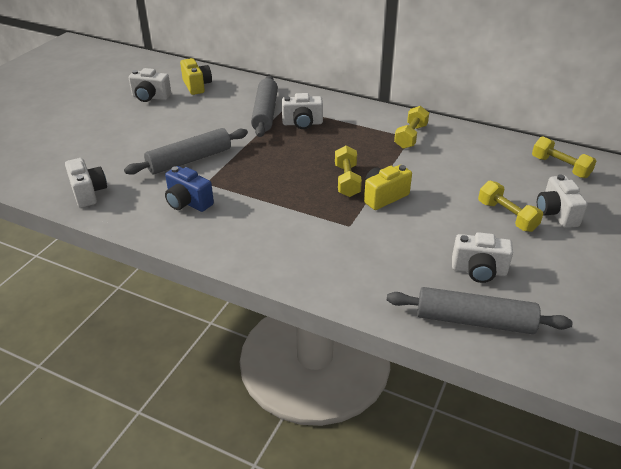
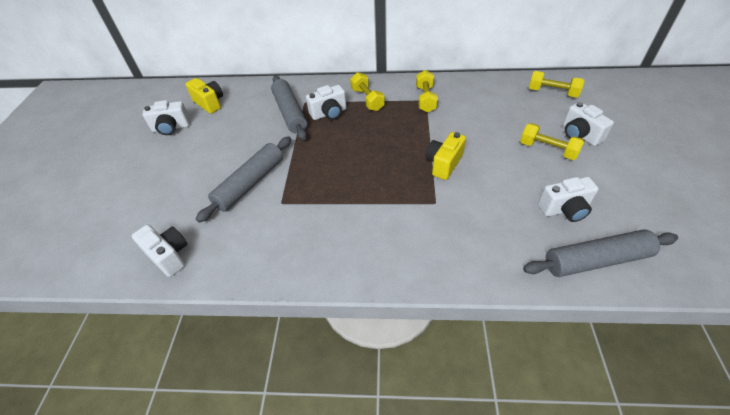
camera: 20 degrees left, 10 degrees up
blue camera [165,166,214,212] -> none
yellow dumbbell [335,145,362,197] -> yellow dumbbell moved to [350,72,385,111]

